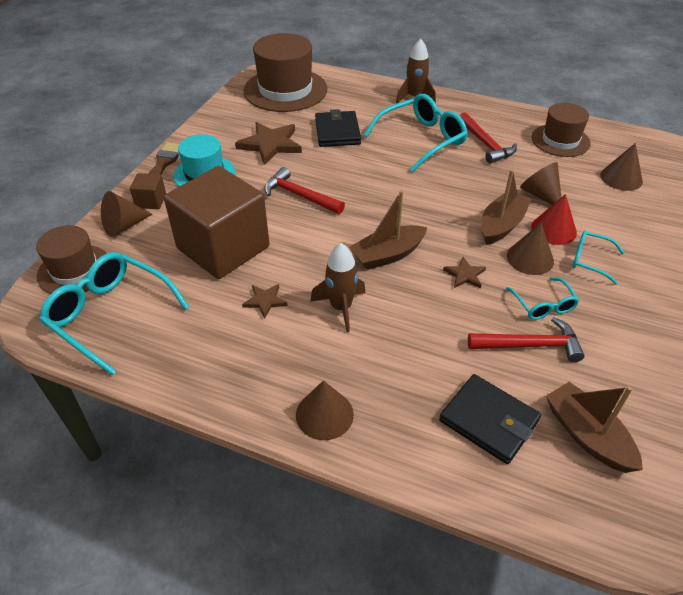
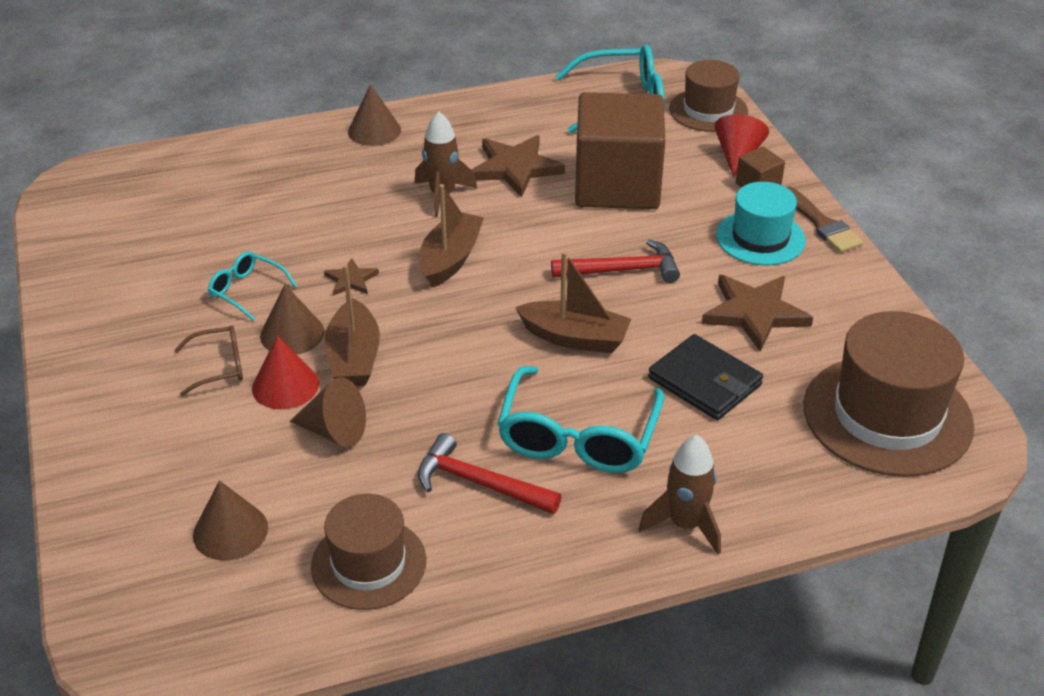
camera: 140 degrees right, 5 degrees down
brown cone [101,191,153,237] -> red cone [714,114,769,177]
brown star [242,284,287,319] -> brown star [472,135,565,198], size x1.94
black wallet [439,374,541,464] -> none
red hammer [468,317,585,362] -> none
brown boat [546,382,643,473] -> brown boat moved to [515,251,631,353]
turquoise glasses [572,230,625,285] -> brown glasses [174,325,243,396]

